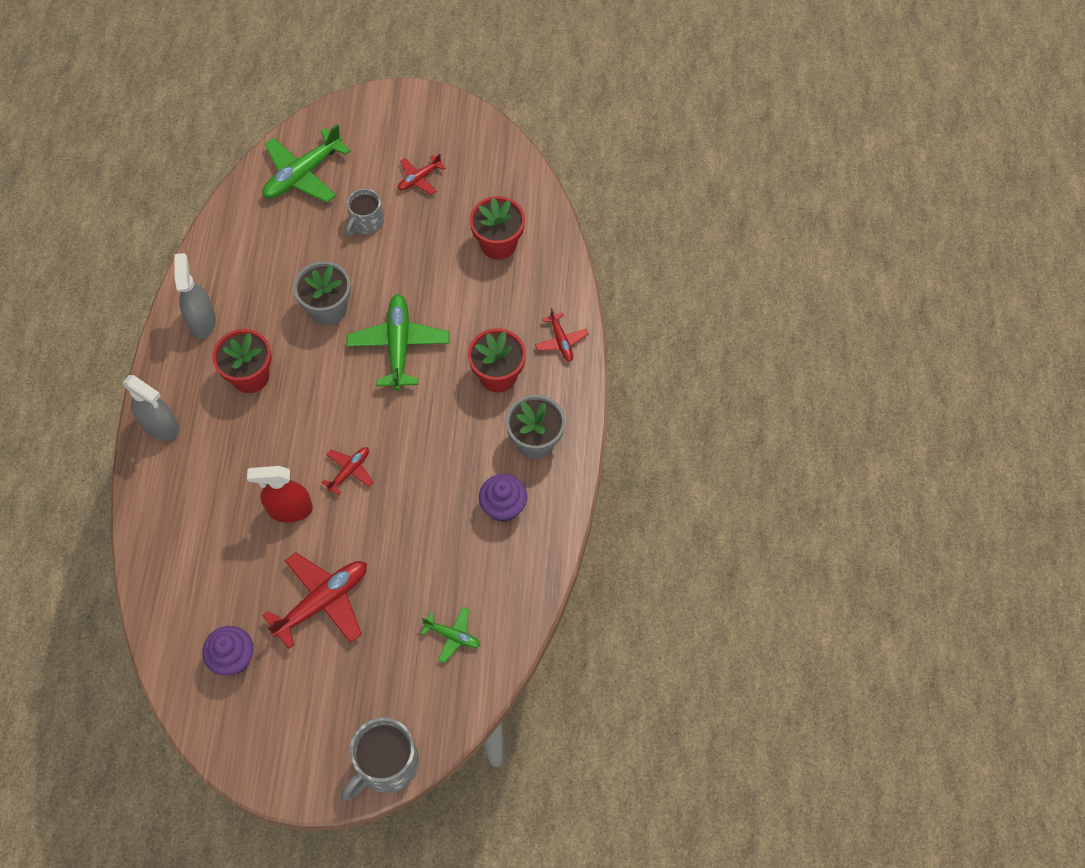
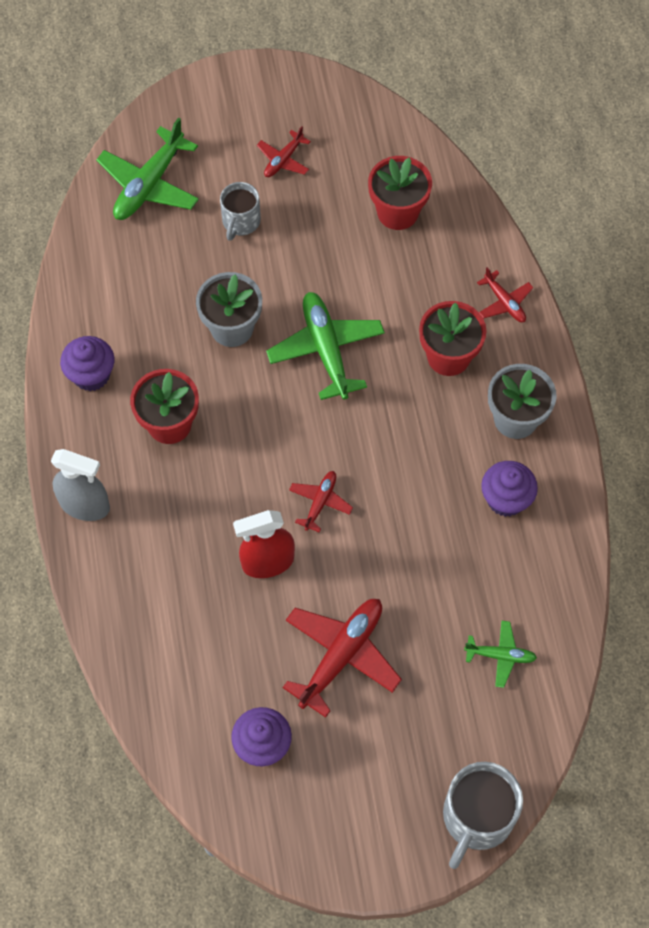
camera: 15 degrees left, 0 degrees up
grey spray bottle [174,253,216,339] -> purple cupcake [60,336,114,391]

